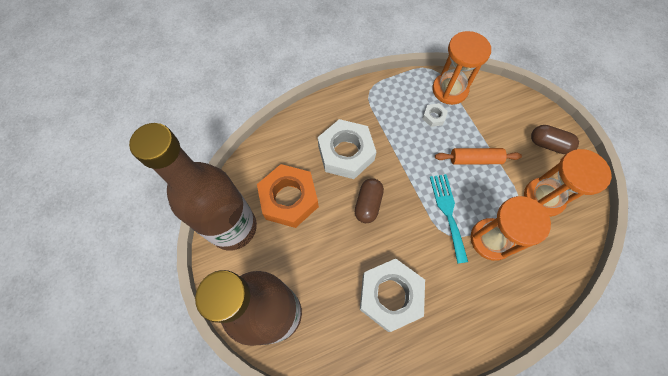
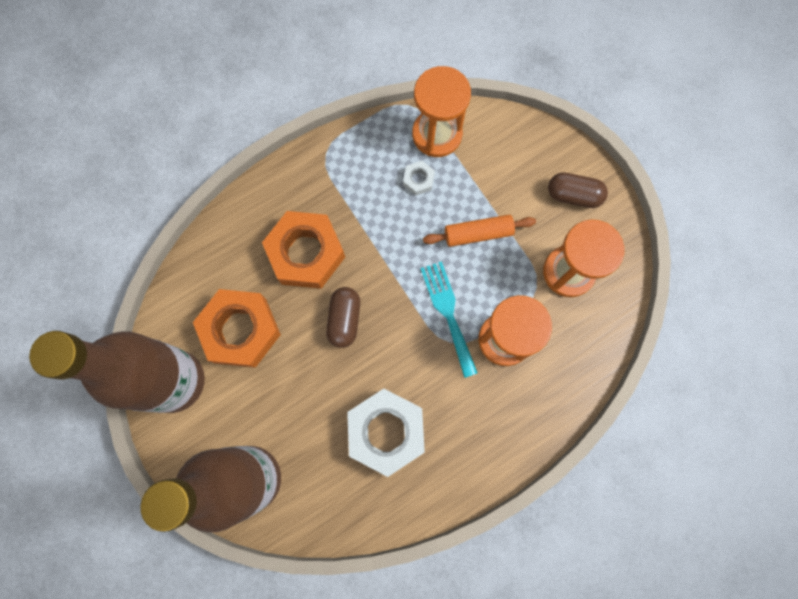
camera: 10 degrees left, 10 degrees up
white nut [318,119,376,179] -> orange nut [262,211,345,289]

